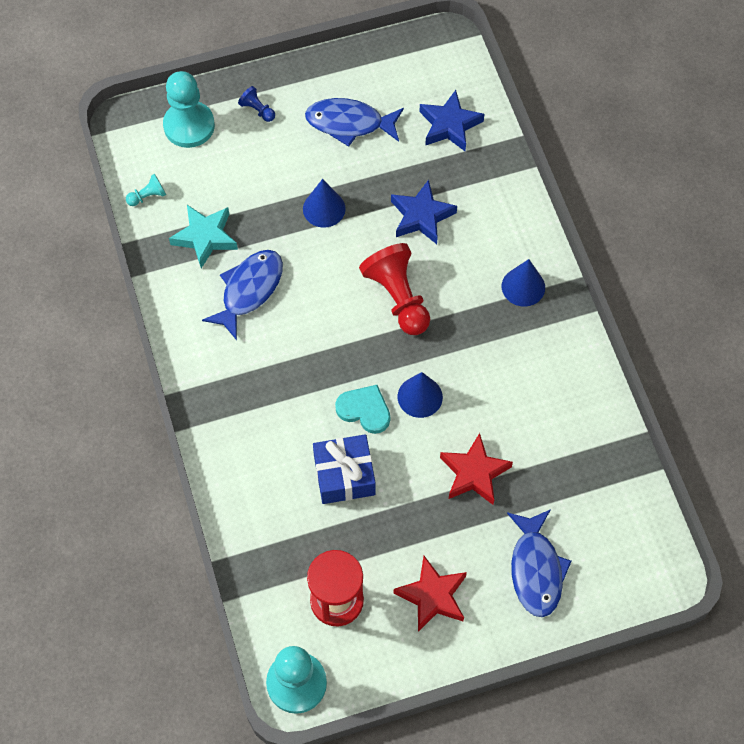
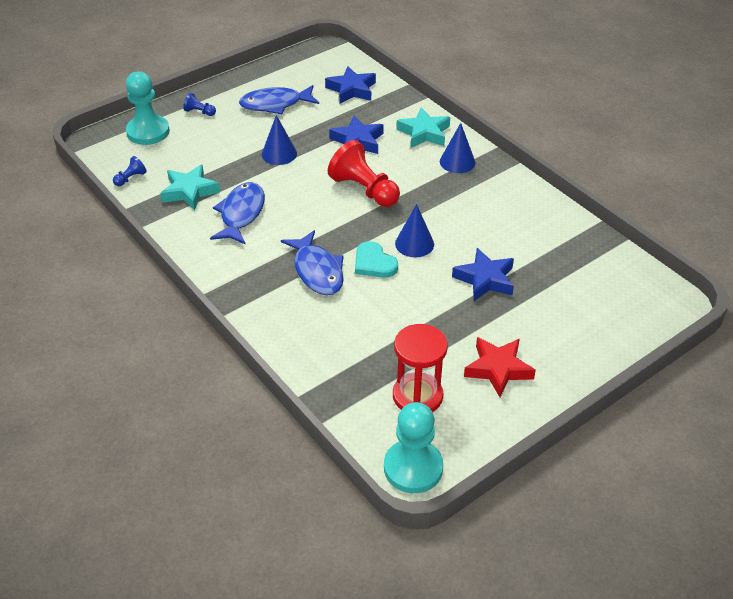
camera: 20 degrees left, 20 degrees down
turquoise pawn [126,174,166,206] -> blue pawn [113,156,147,186]
blue gift [313,434,376,504] -> none
turquoise heart [335,385,390,434] -> turquoise heart turned 135 degrees counterclockwise [355,241,398,278]
red star [440,433,513,505] -> blue star [452,248,514,301]
blue fish [507,509,572,617] -> blue fish moved to [281,230,344,295]
none -> turquoise star [396,108,450,148]

